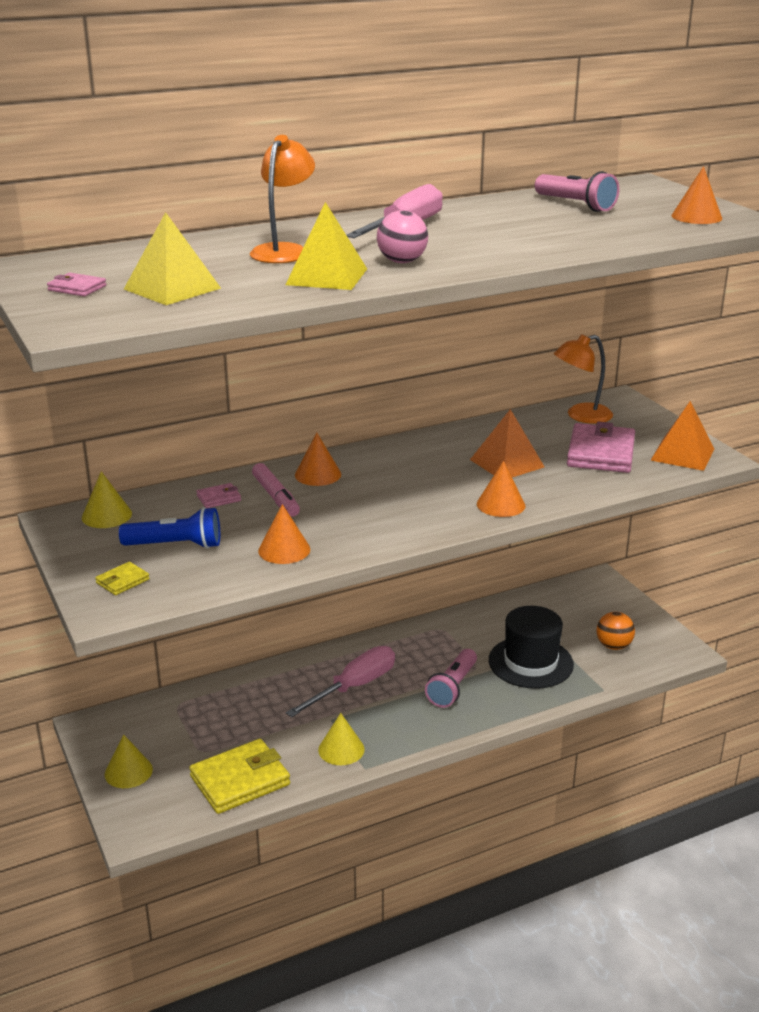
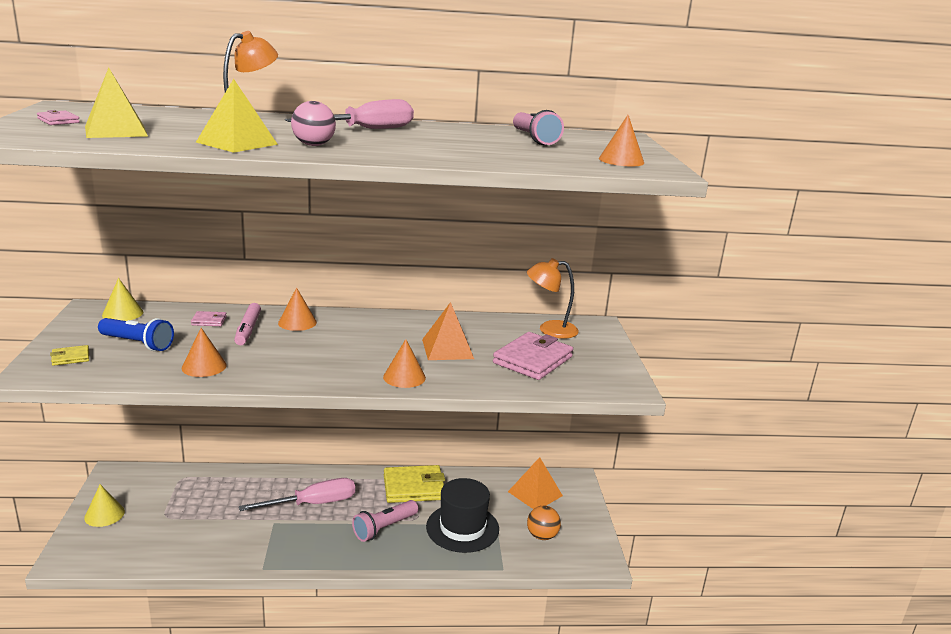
camera: 20 degrees right, 5 degrees down
yellow wallet [189,739,290,814] -> yellow wallet moved to [384,465,445,503]
yellow cone [318,713,365,765] -> none
orange pyramid [650,401,714,471] -> orange pyramid moved to [508,457,563,509]

